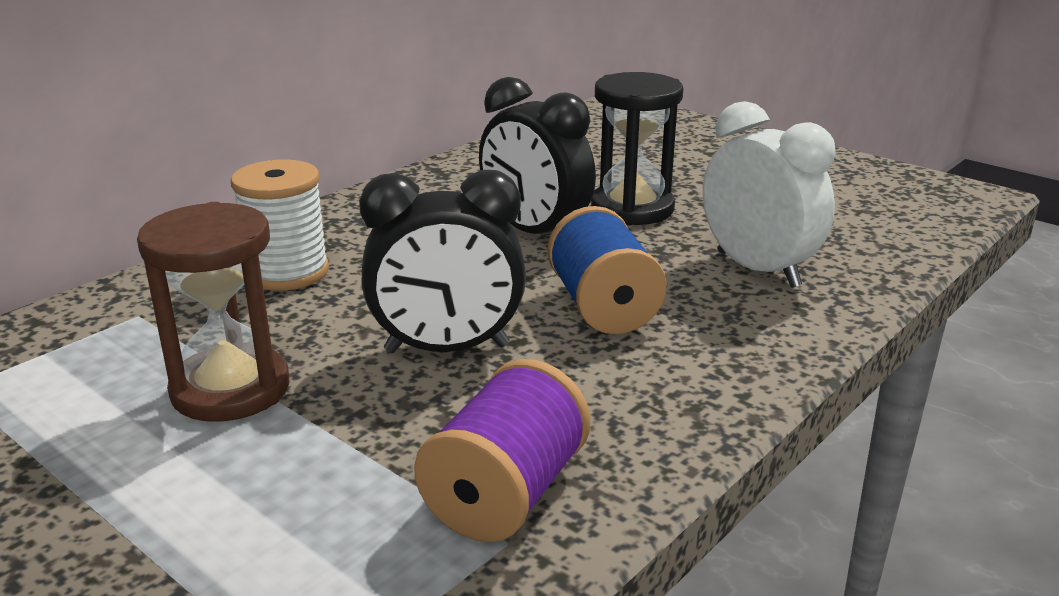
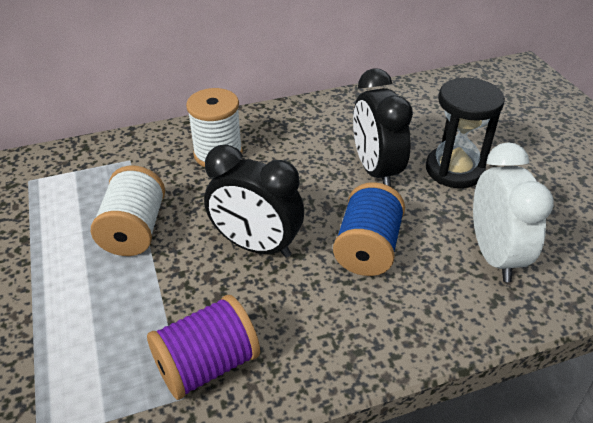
camera: 30 degrees right, 15 degrees up
brown hourglass [137,202,289,422] -> white spool [91,166,165,256]

